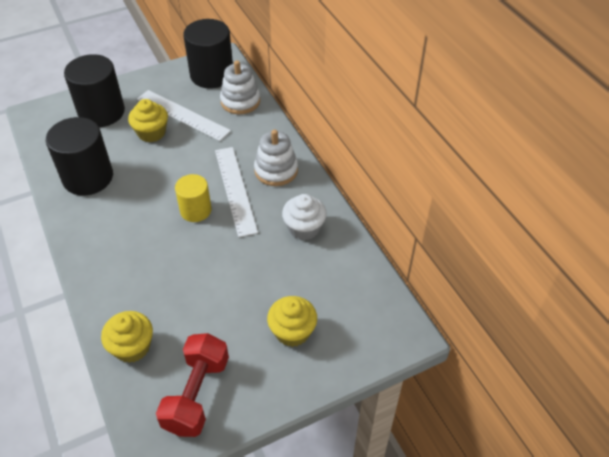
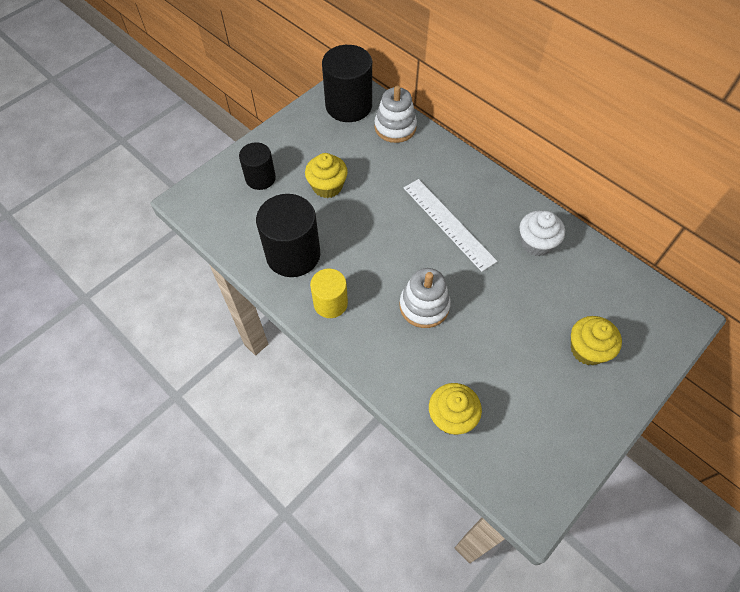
camera: 20 degrees left, 10 degrees up
black cylinder [64,54,125,127] -> black cylinder [239,142,276,190], size x0.60
white ruler [137,90,231,141] -> none
red dumbbell [156,333,229,437] -> none
yellow cylinder [175,174,211,222] -> yellow cylinder moved to [310,269,348,318]
white stacking toy [254,130,298,186] -> white stacking toy moved to [400,268,451,328]

